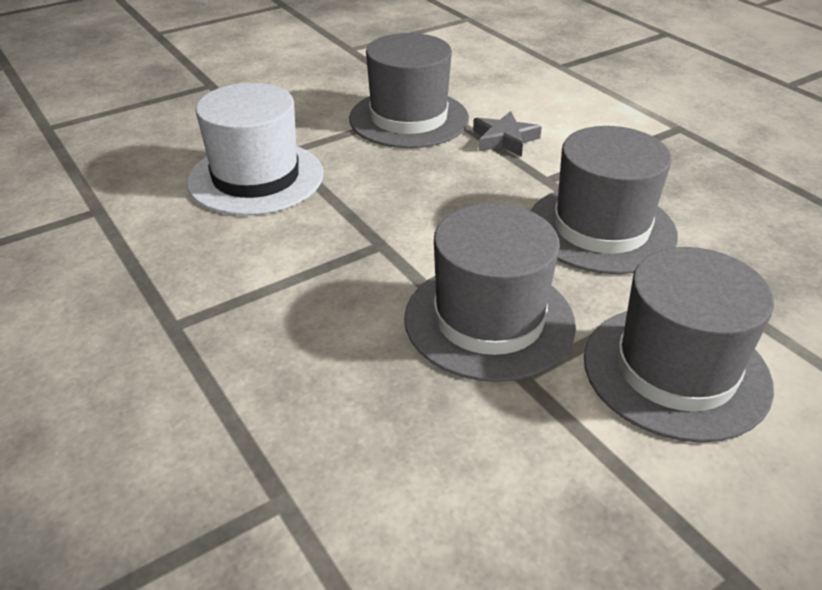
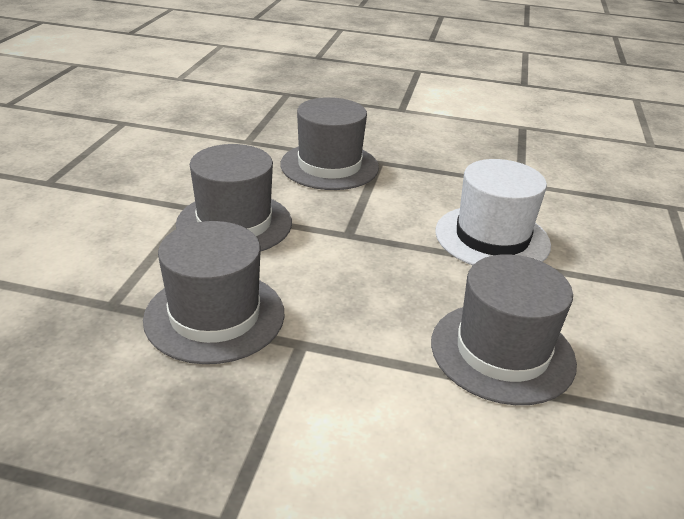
camera: 135 degrees right, 5 degrees down
grey star [473,111,542,157] -> none
grey hat [584,247,774,443] -> grey hat moved to [280,97,379,190]

